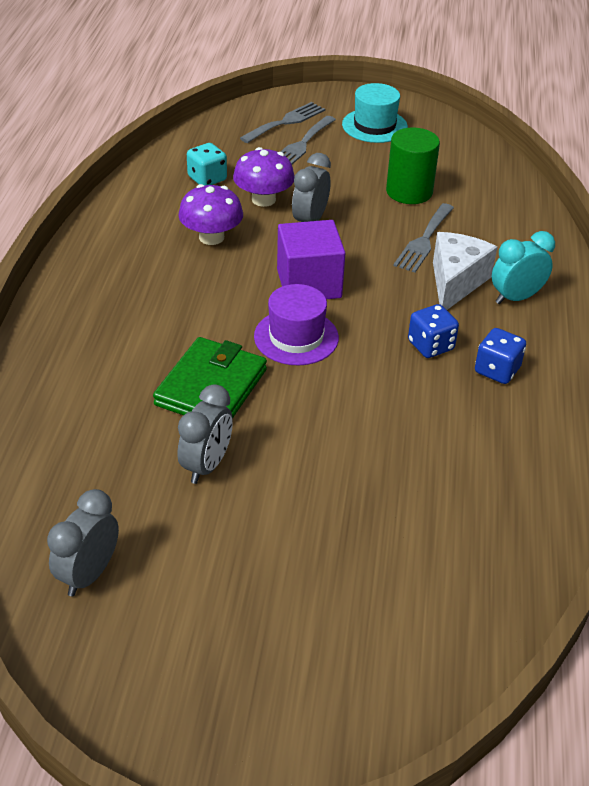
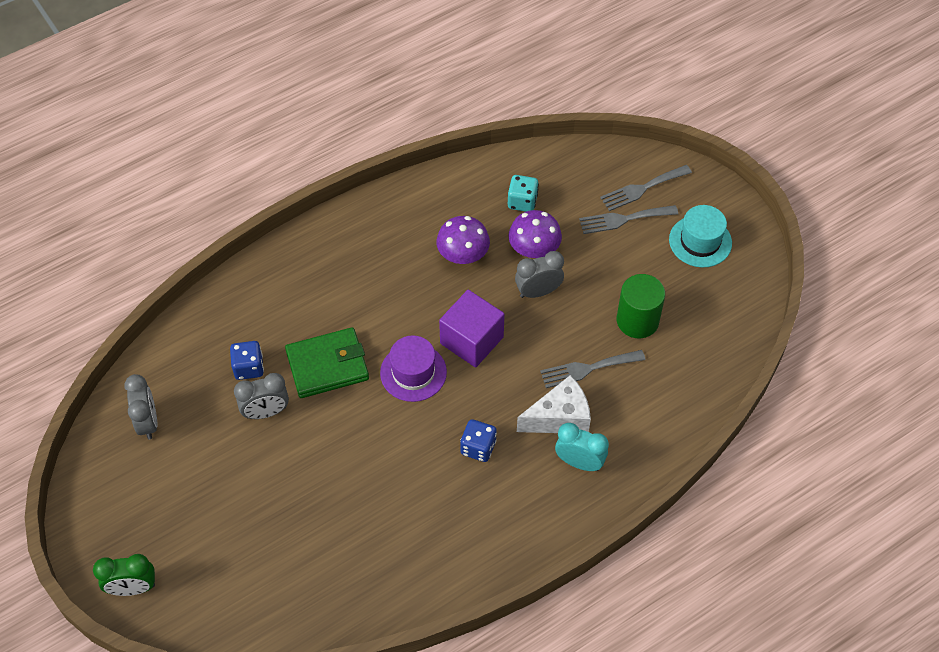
camera: 50 degrees right, 15 degrees up
grey clock [47,489,119,597] -> grey clock turned 90 degrees clockwise [124,374,158,440]
grey fork [240,102,325,143] -> grey fork turned 150 degrees clockwise [600,165,692,211]
blue dice [475,328,526,384] -> blue dice moved to [230,341,264,380]
none -> green clock [93,554,155,596]

